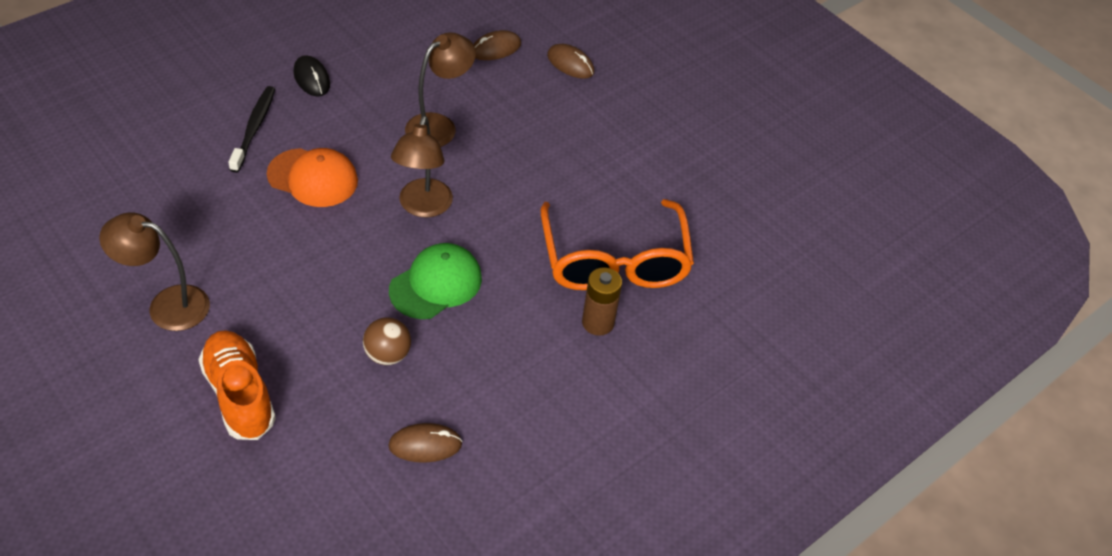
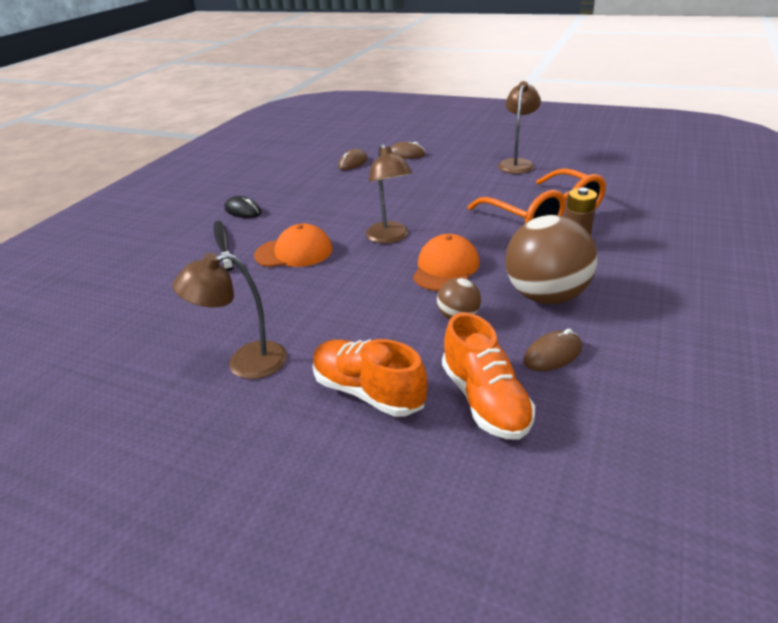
camera: 20 degrees left, 15 degrees down
green cap [389,243,482,319] -> orange cap [413,234,480,291]
brown lamp [405,32,476,147] -> brown lamp moved to [498,81,541,174]
none -> orange shoe [442,313,535,440]
none -> brown ball [505,215,597,304]

